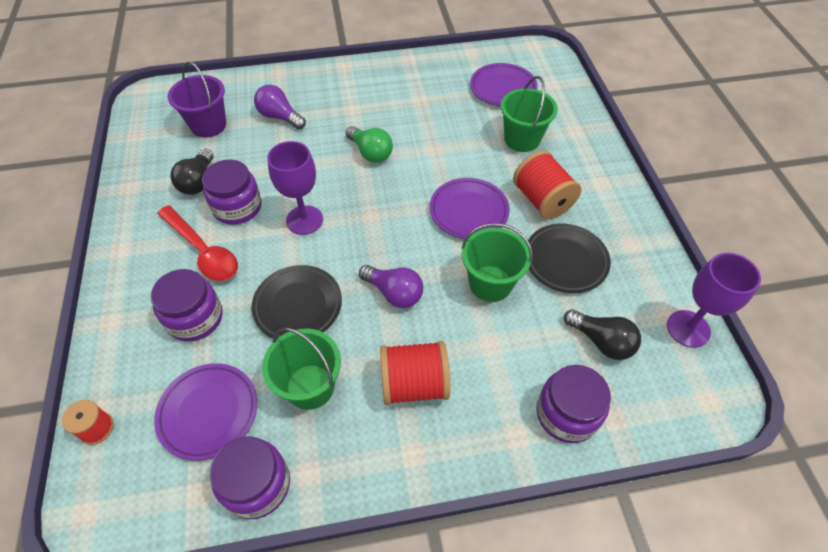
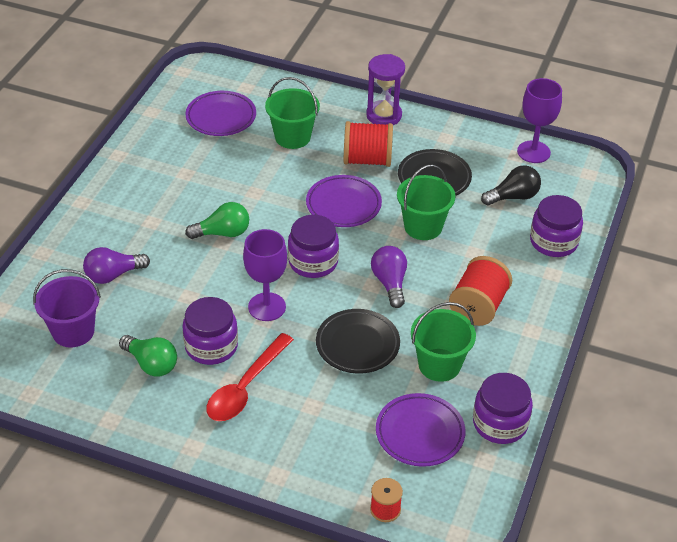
camera: 60 degrees left, 10 degrees down
purple jar [150,269,223,341] -> purple jar moved to [288,215,339,278]
red spoon [157,205,238,281] -> red spoon turned 135 degrees clockwise [206,333,294,421]
black light bulb [170,149,213,195] -> green light bulb [119,335,177,377]
purple light bulb [359,265,423,308] -> purple light bulb turned 75 degrees counterclockwise [371,246,407,308]
none -> purple hourglass [366,54,405,125]

